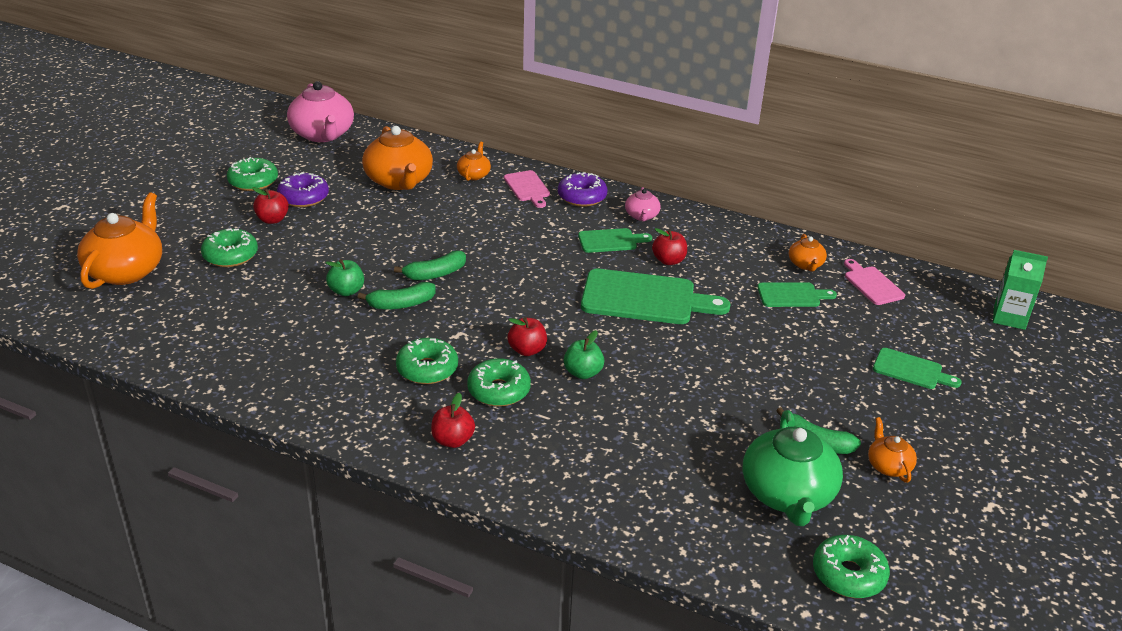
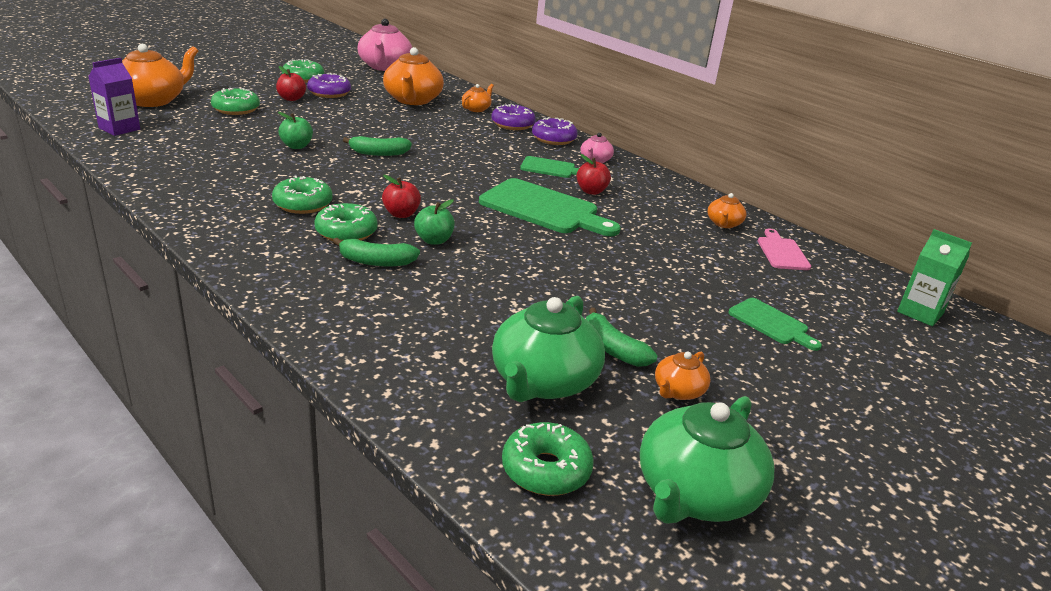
camera: 20 degrees right, 5 degrees down
green banana [358,282,435,309] -> green banana moved to [333,238,420,266]
red apple [431,393,475,448] -> none
pink cutting board [504,170,550,208] -> purple donut [491,103,536,130]
green cutting board [757,282,837,307] -> none
orange teapot [868,417,917,483] -> orange teapot turned 150 degrees counterclockwise [655,352,711,400]
none -> purple carton [88,58,140,136]
none -> green teapot [640,396,775,524]

